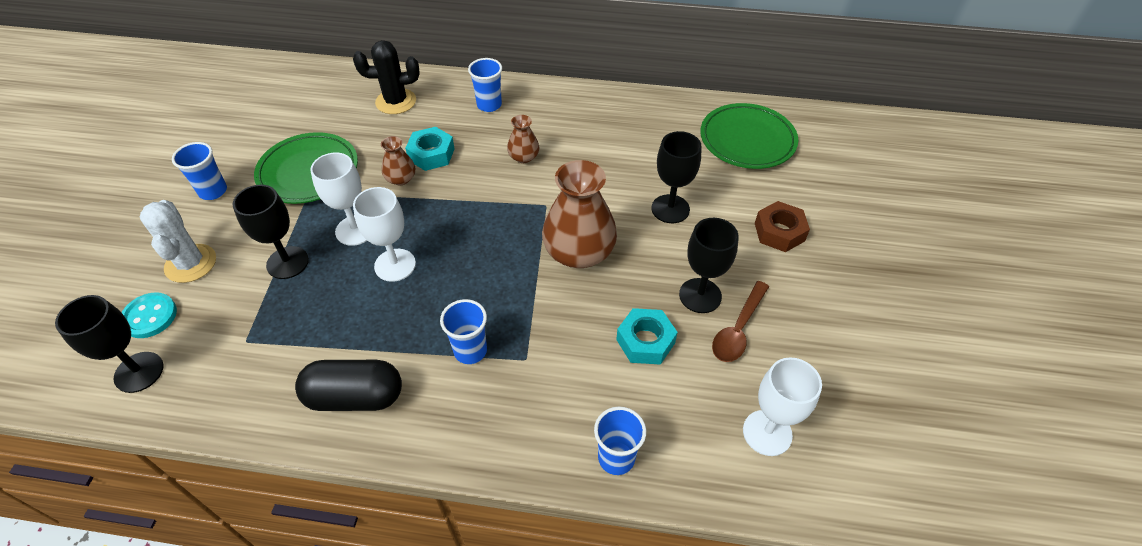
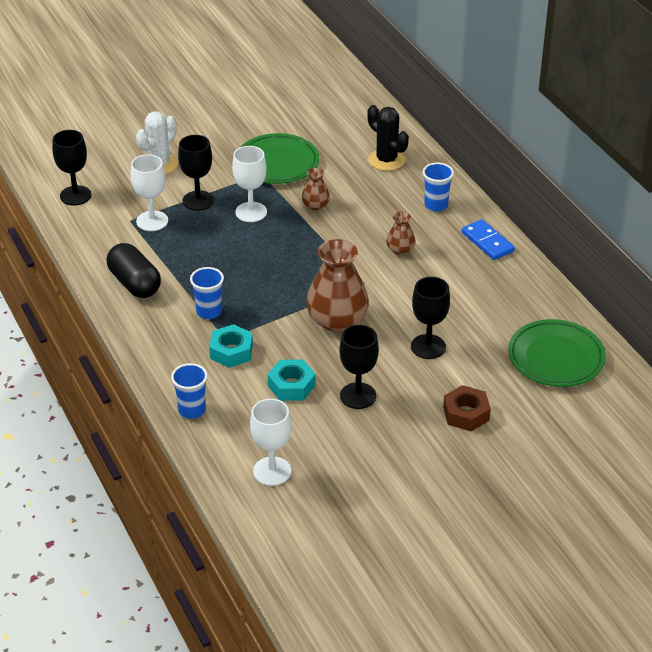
camera: 55 degrees right, 10 degrees down
turquoise button [122,292,177,338] -> none
blue cup [172,142,227,200] -> none
white goblet [353,187,416,282] -> white goblet moved to [131,154,168,231]
turquoise nut [405,127,455,171] -> turquoise nut moved to [209,324,253,368]
brown spoon [712,281,769,362] -> none
none -> blue domino [462,219,515,260]

